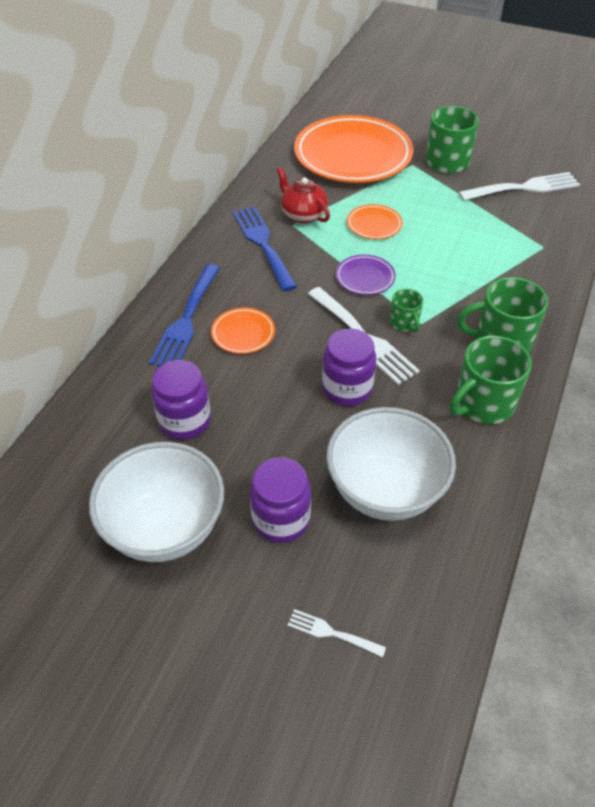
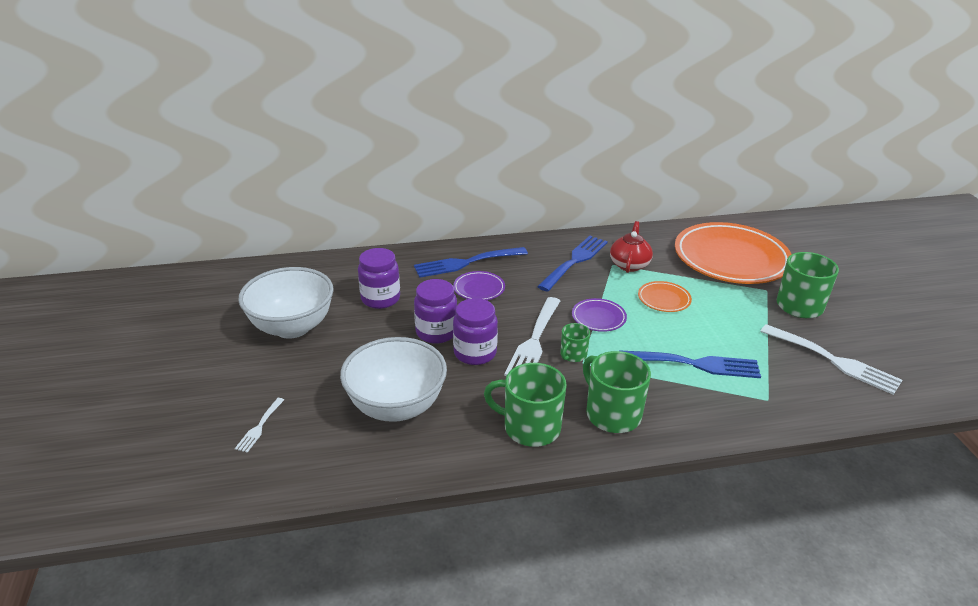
camera: 55 degrees right, 15 degrees down
orange plate [211,308,275,354] -> purple plate [453,271,505,300]
purple jar [250,457,311,543] -> purple jar moved to [414,279,457,344]
white fork [288,609,386,657] -> white fork turned 150 degrees counterclockwise [235,398,284,453]
none -> blue fork [619,350,761,378]

